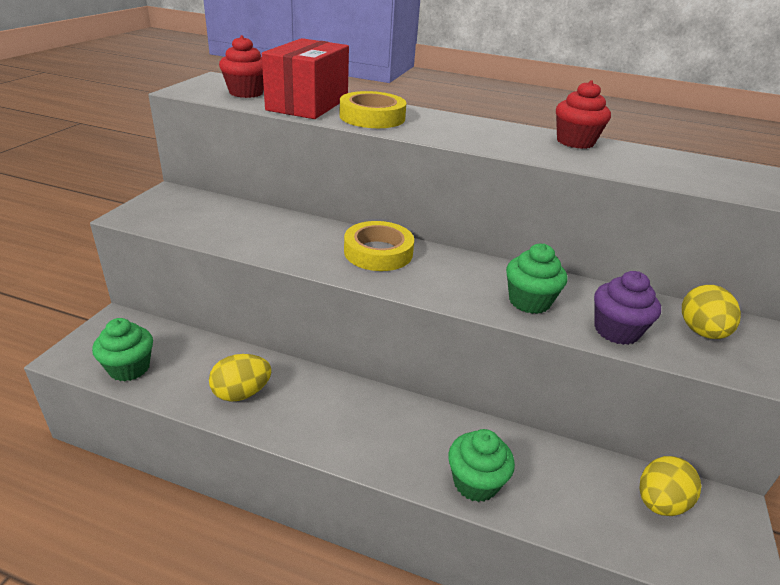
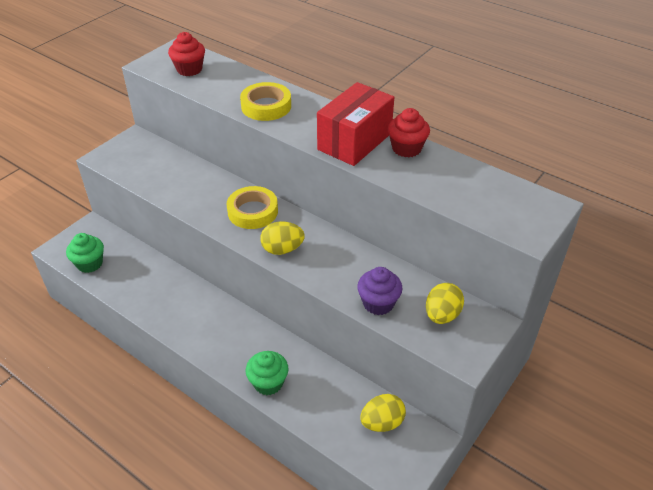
camera: 20 degrees right, 10 degrees up
yellow egg [209,354,271,402] -> yellow egg moved to [260,221,305,255]
red box [262,38,349,119] -> red box moved to [317,82,394,166]
green cupcake [506,244,567,314] -> none

